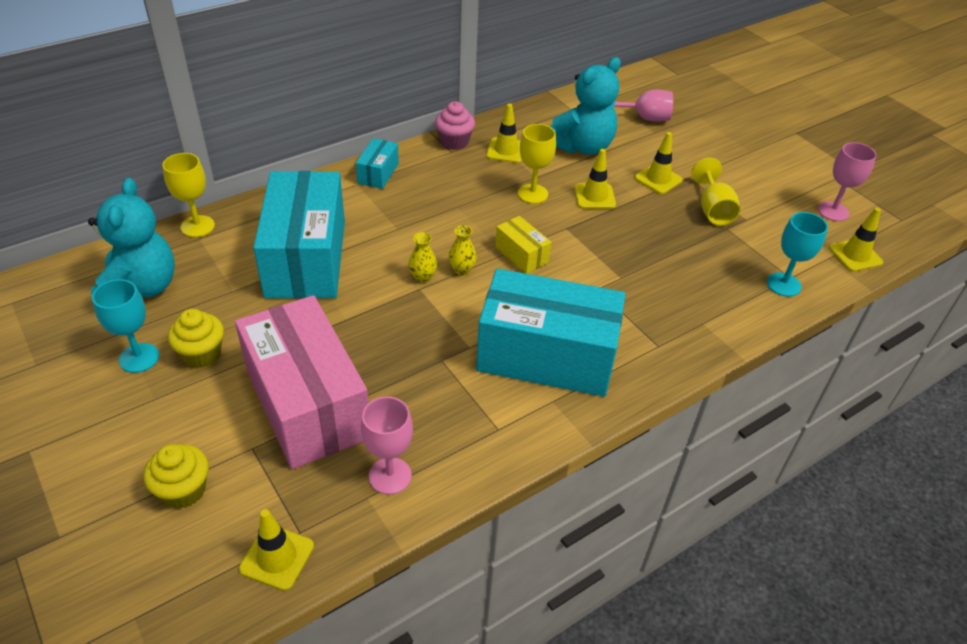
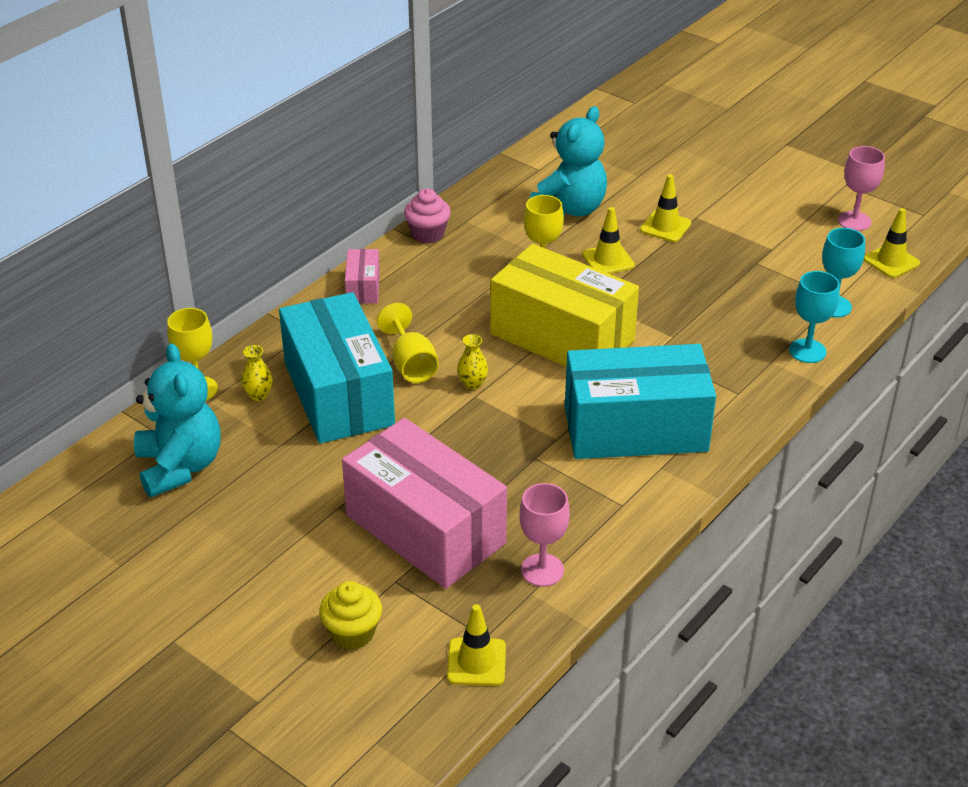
camera: 15 degrees left, 5 degrees down
turquoise goblet [92,279,159,373] -> turquoise goblet moved to [789,271,840,363]
yellow cupcake [168,309,224,368] -> none
turquoise box [356,138,399,189] -> pink box [345,249,380,304]
yellow vase [448,225,477,275] -> yellow vase moved to [241,345,273,401]
yellow traffic cone [486,104,522,163] -> none
yellow box [495,216,551,274] -> yellow box [491,244,639,367], size x2.29
pink goblet [614,90,673,122] -> none
yellow goblet [692,158,740,225] -> yellow goblet moved to [377,303,439,383]

